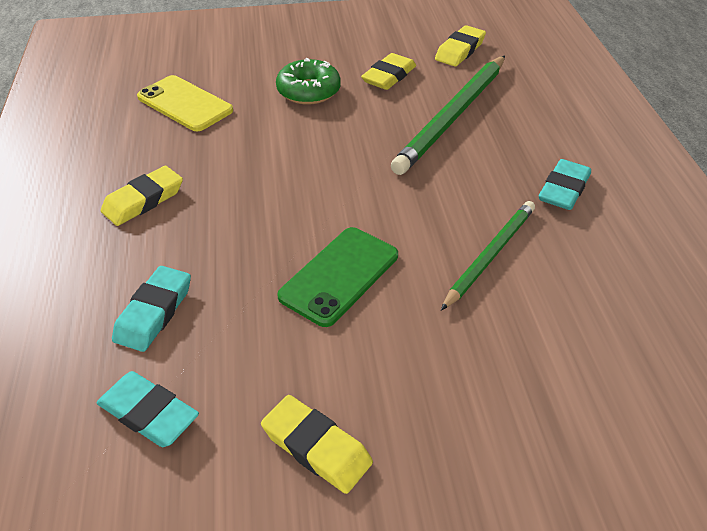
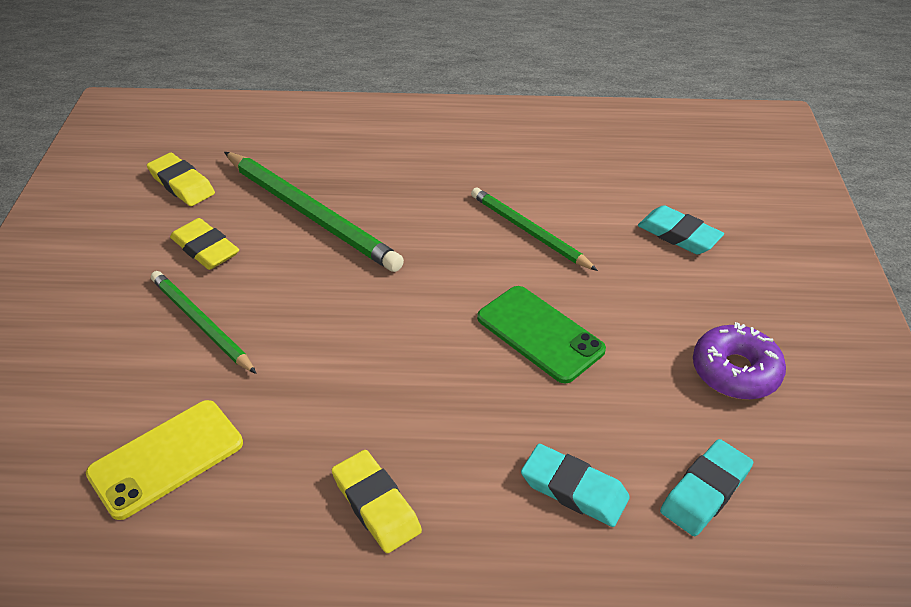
camera: 80 degrees left, 0 degrees up
yellow eraser [261,395,373,494] -> purple donut [693,322,786,400]
green donut [276,58,341,104] -> green pencil [151,271,257,374]
turquoise eraser [539,159,591,210] -> turquoise eraser moved to [638,205,724,254]

